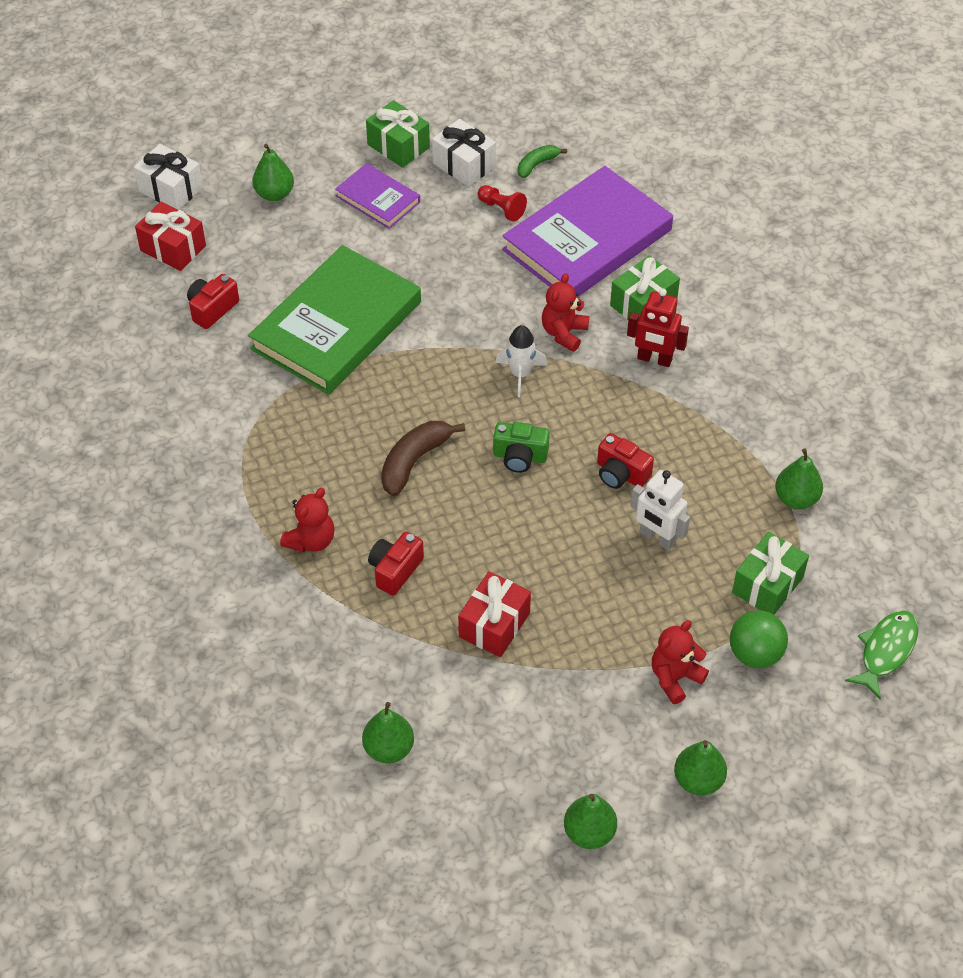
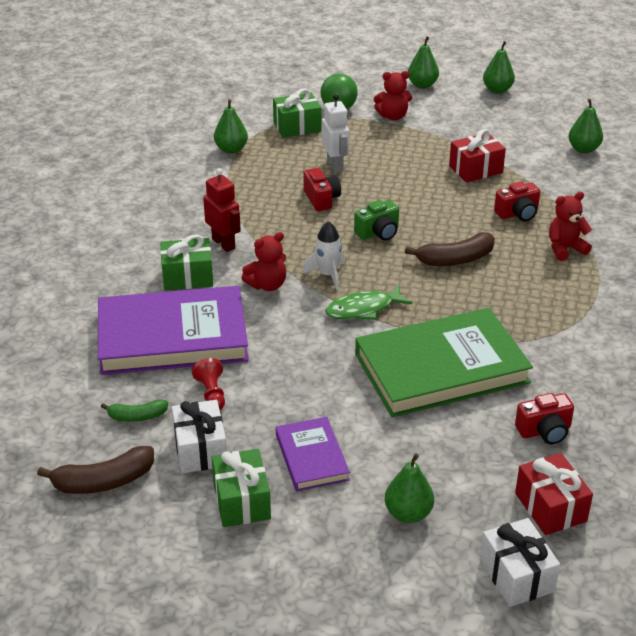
camera: 145 degrees left, 15 degrees down
green camera [493,422,550,473] -> green camera turned 105 degrees clockwise [354,200,399,241]
green fish [845,610,918,700] -> green fish moved to [325,285,412,320]
none -> brown banana [37,446,154,494]

